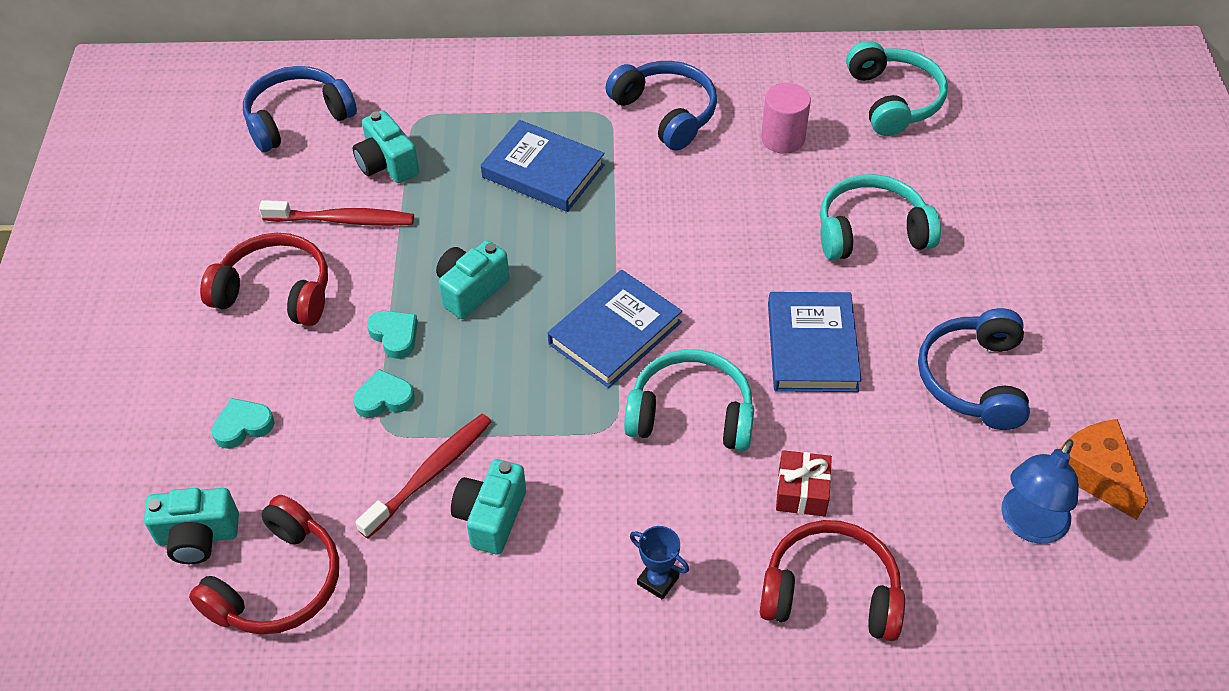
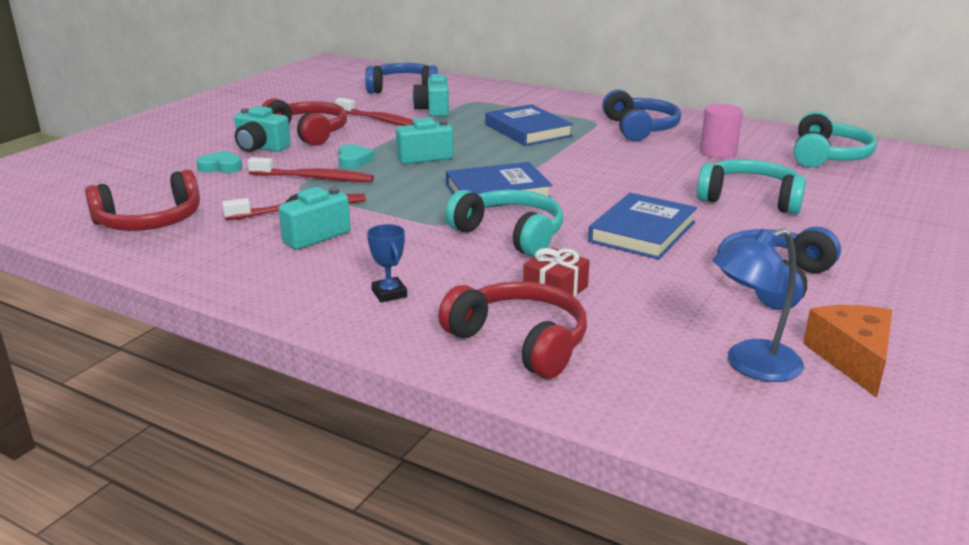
camera: 30 degrees right, 25 degrees down
turquoise camera [144,488,239,564] -> turquoise camera moved to [234,106,291,152]
turquoise heart [353,369,415,418] -> red toothbrush [248,157,374,182]

